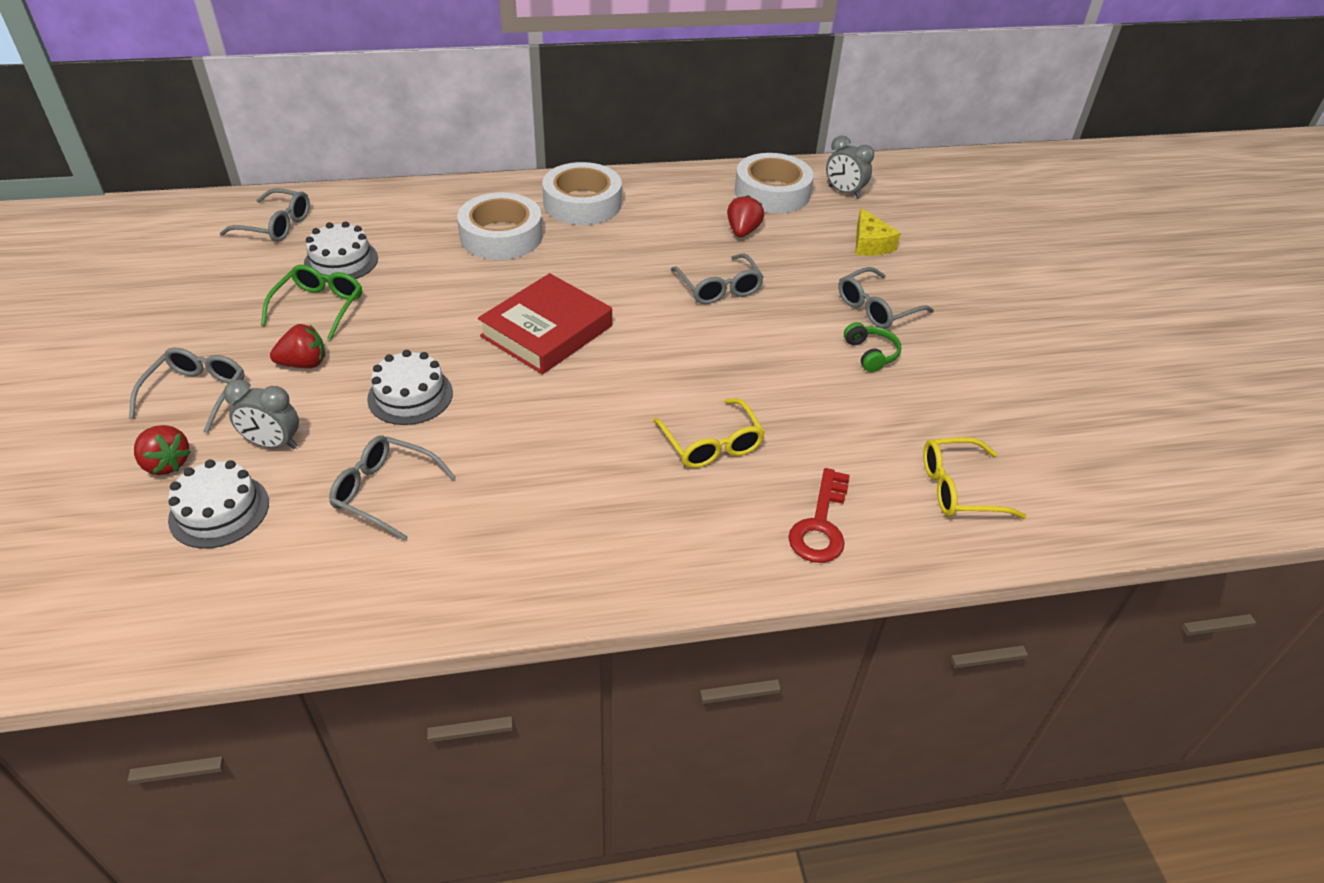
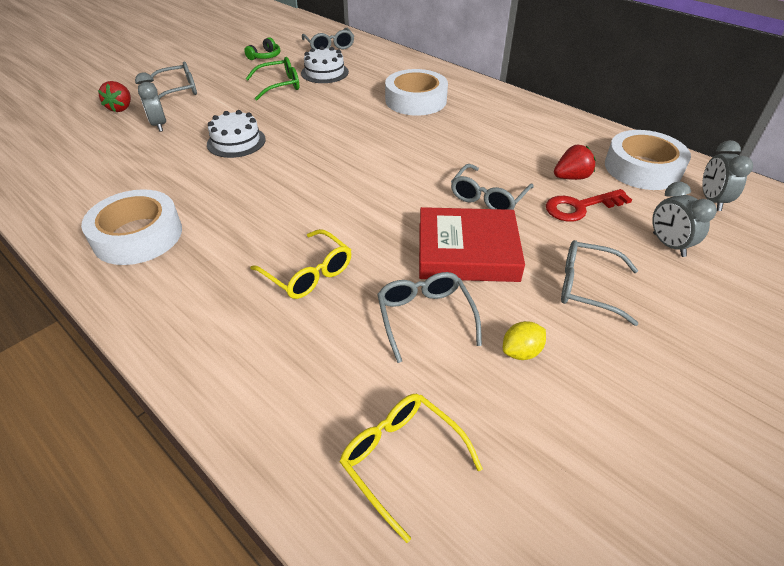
camera: 55 degrees right, 0 degrees up
white cake [168,459,269,549] -> none
red strawberry [270,324,325,368] -> none
grey glasses [329,435,455,541] -> grey glasses moved to [377,272,482,363]
red book [478,273,612,374] -> red book moved to [419,207,525,282]
white tape [542,162,622,225] -> white tape moved to [81,189,182,265]
yellow glasses [653,398,765,468] -> yellow glasses turned 75 degrees counterclockwise [251,229,351,299]
red key [788,468,850,563] -> red key moved to [546,189,632,222]
green headphones [844,322,901,372] -> green headphones moved to [244,37,280,60]
yellow cheese [855,208,901,256] -> grey clock [652,182,717,257]
none -> yellow lemon [503,321,546,360]

